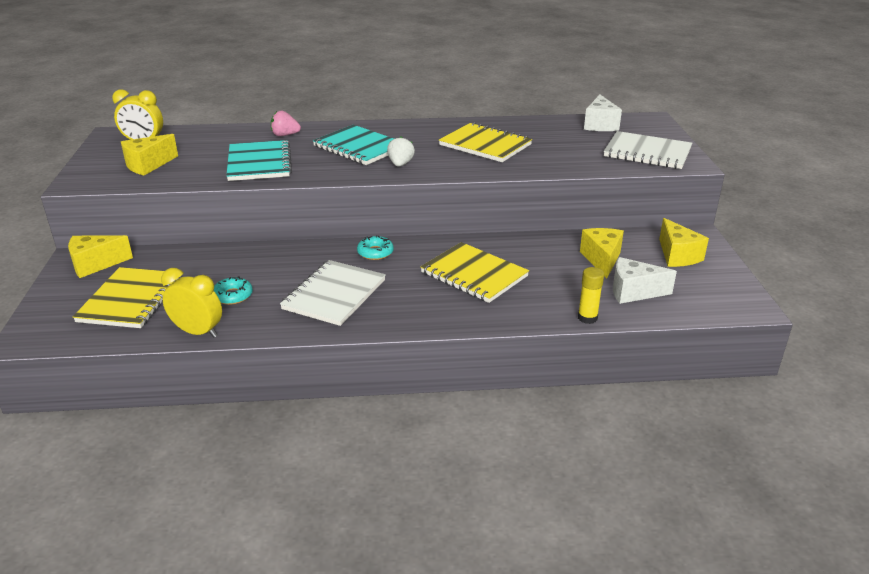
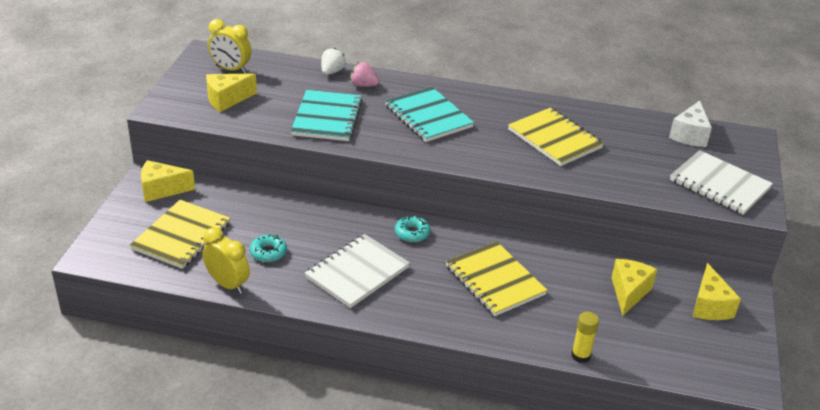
camera: 15 degrees right, 5 degrees up
white strawberry [387,137,415,167] -> white strawberry moved to [321,48,346,75]
white cheese [613,257,677,304] -> none

